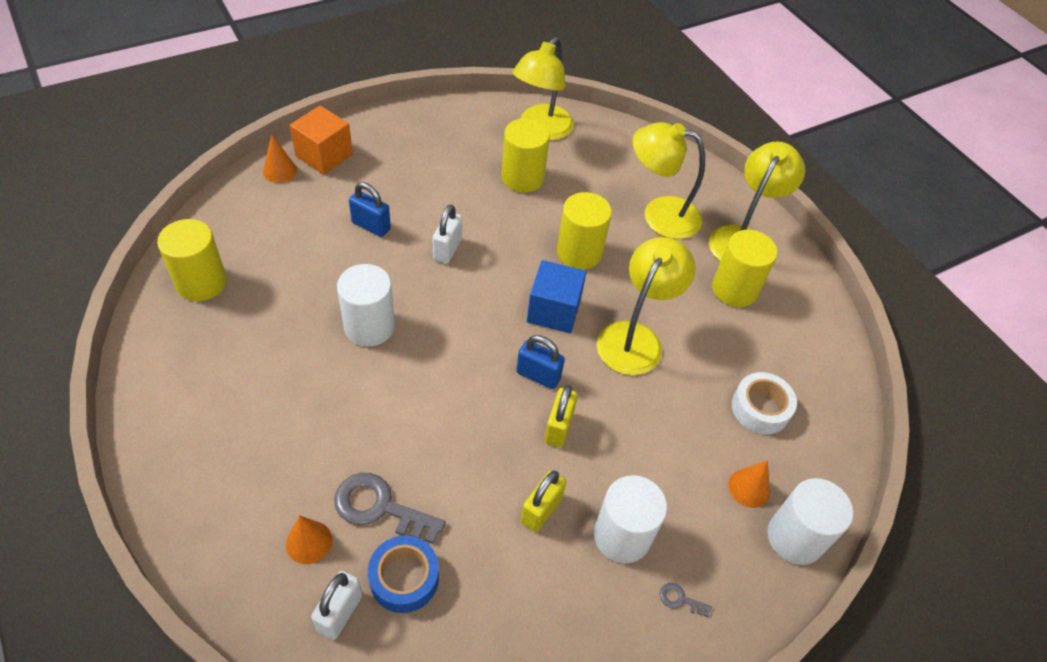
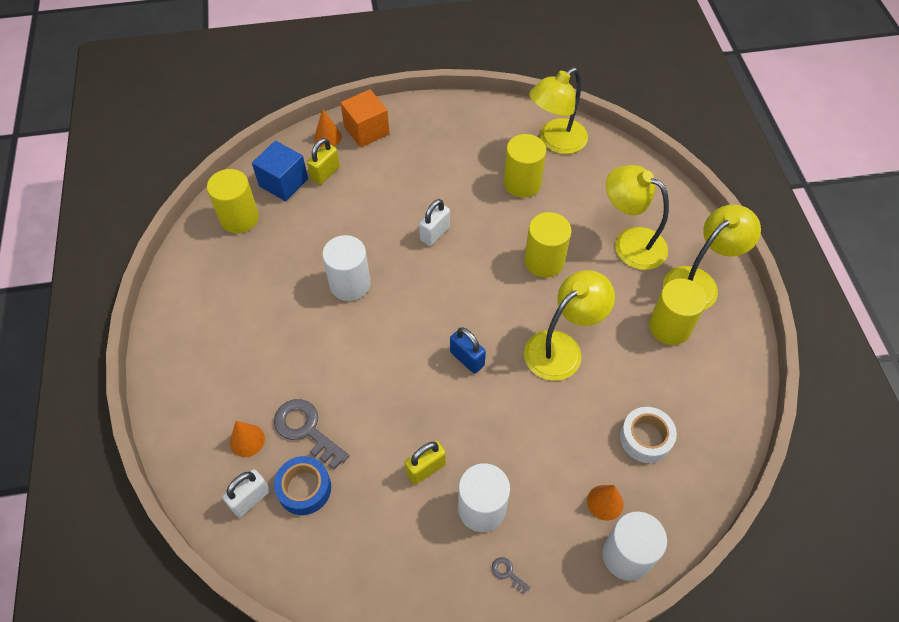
camera: 25 degrees right, 5 degrees up
blue padlock [349,182,391,237] -> none
blue cube [527,260,587,333] -> blue cube moved to [252,141,308,201]
yellow padlock [544,385,578,447] -> yellow padlock moved to [307,138,340,185]

